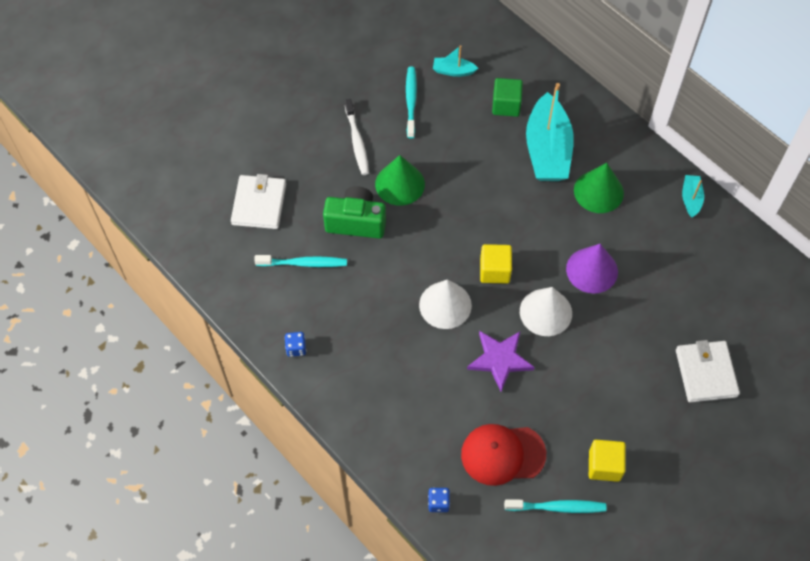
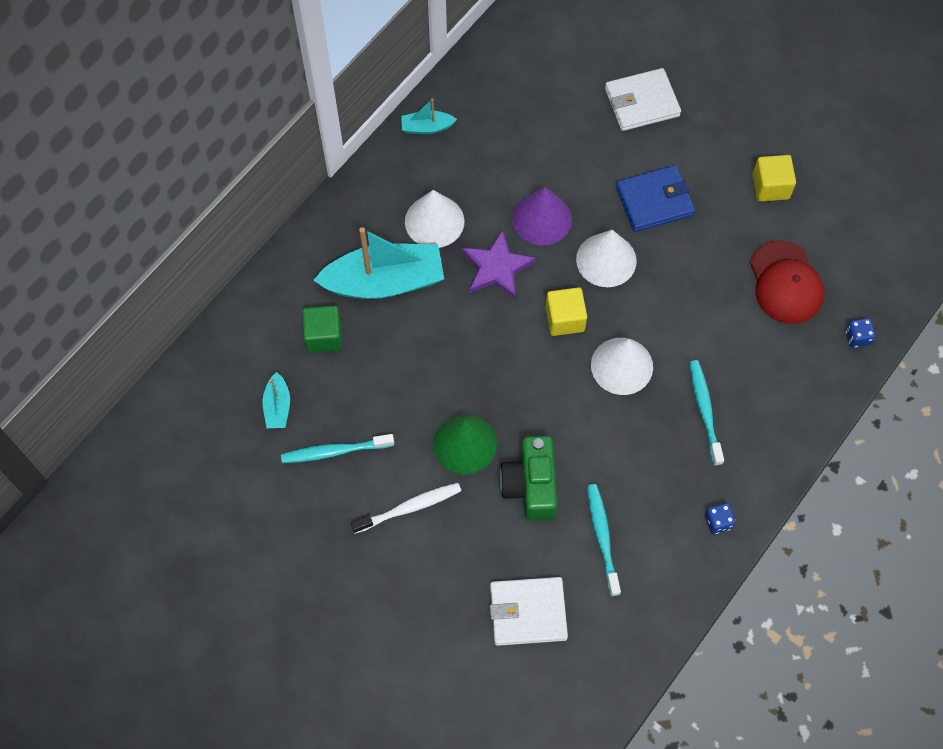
camera: 100 degrees left, 5 degrees up
purple star [467,331,535,392] -> purple star moved to [462,229,536,299]
turquoise toothbrush [504,499,607,513] -> turquoise toothbrush moved to [689,360,724,466]
green cone [574,163,624,213] -> white cone [405,190,464,248]
none -> blue wallet [616,165,695,232]

